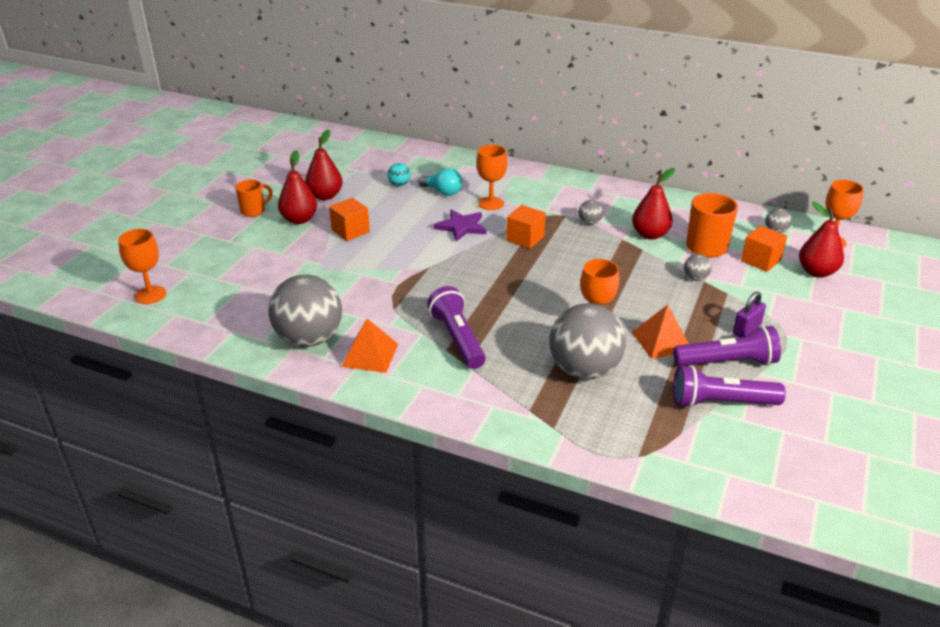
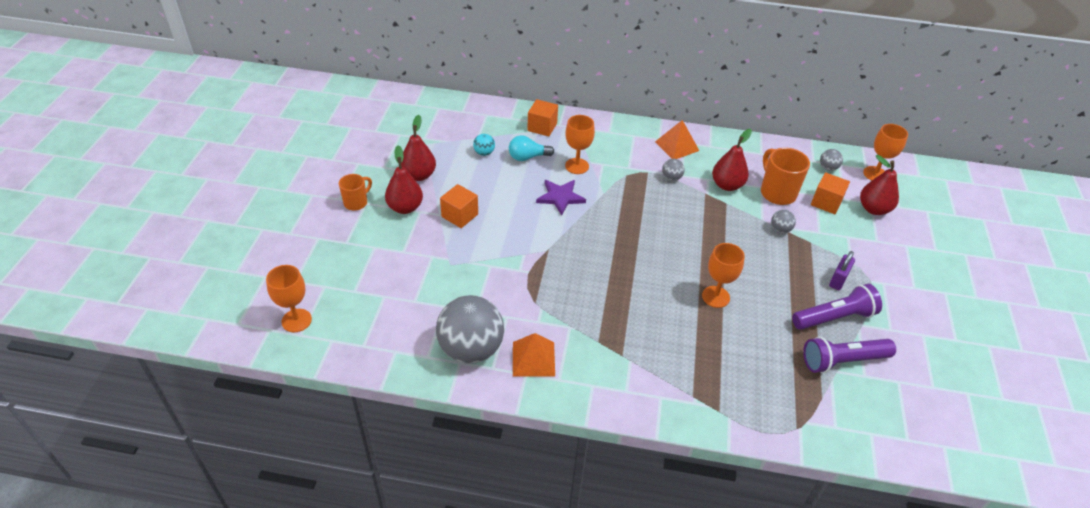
camera: 15 degrees left, 10 degrees up
turquoise light bulb [418,168,462,196] -> turquoise light bulb turned 150 degrees clockwise [509,135,554,161]
purple flashlight [427,286,486,369] -> none
orange cube [506,205,546,249] -> orange cube moved to [527,99,558,137]
grey ball [549,303,626,379] -> none
orange pyramid [632,305,689,359] -> orange pyramid moved to [655,120,699,159]

